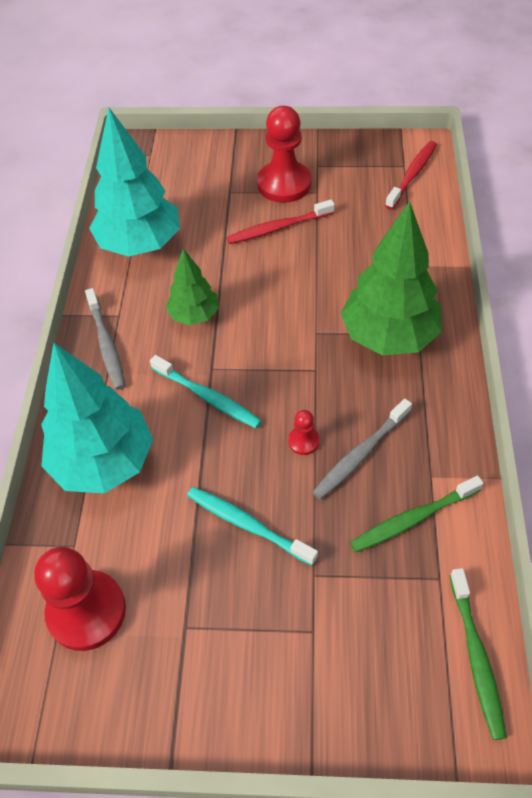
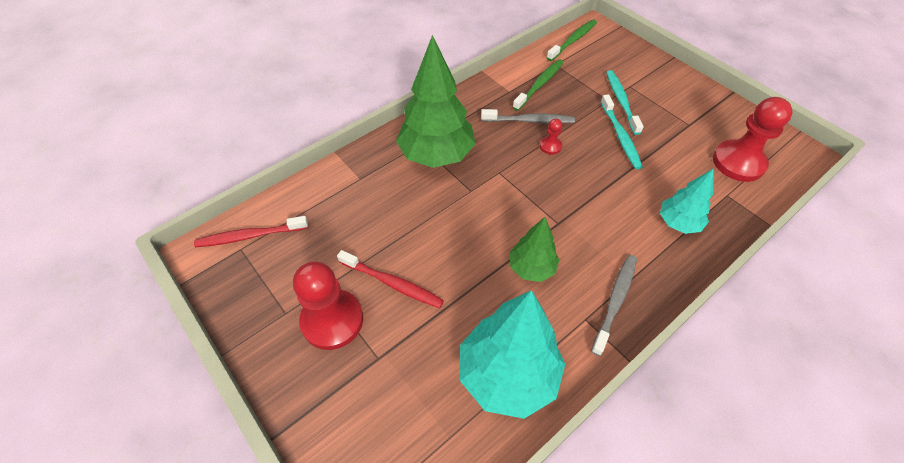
camera: 135 degrees left, 0 degrees up
turquoise tree [41,343,153,493] -> turquoise tree [660,168,714,234], size x0.55
turquoise toothbrush [150,355,262,428] -> turquoise toothbrush moved to [606,70,644,135]
green toothbrush [350,475,484,552] -> green toothbrush turned 75 degrees counterclockwise [513,60,563,111]

